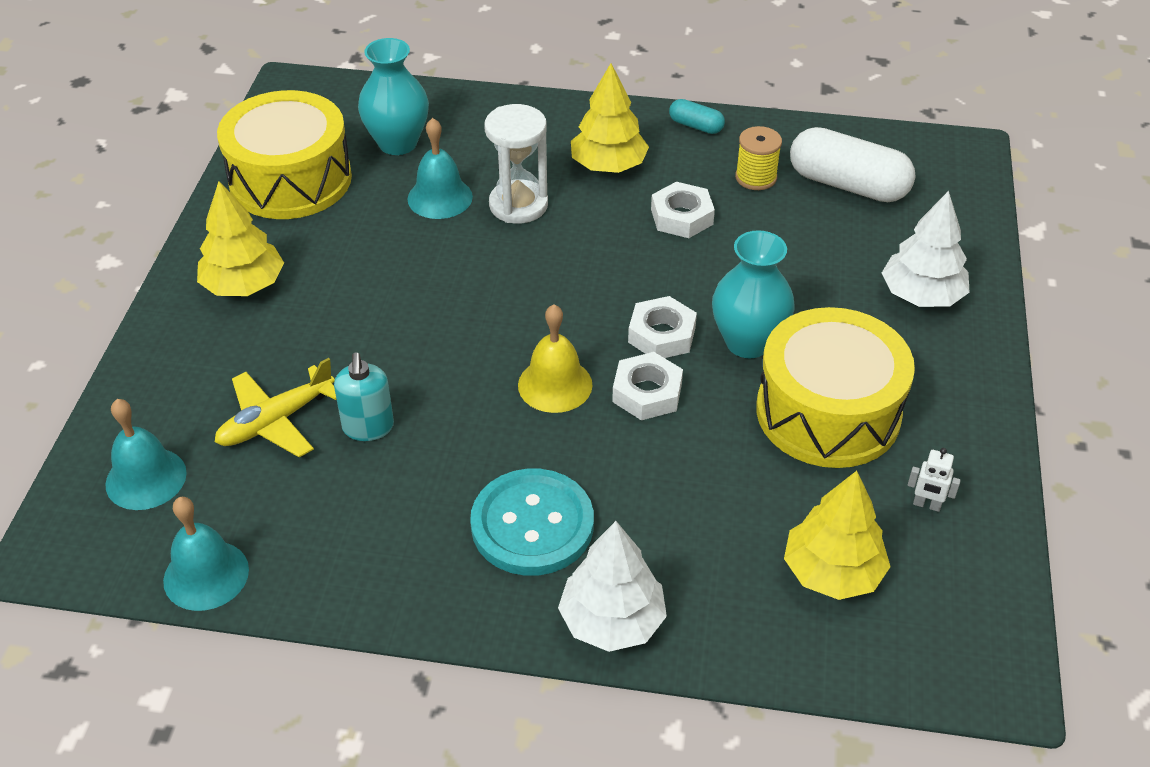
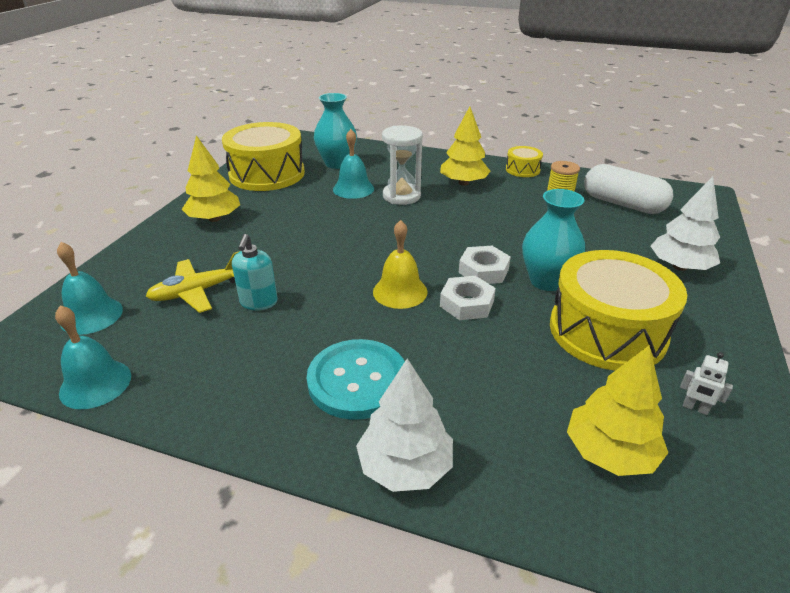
camera: 10 degrees right, 10 degrees down
white nut [651,182,715,238] -> none
turquoise capsule [669,99,725,134] -> yellow drum [506,146,543,177]

